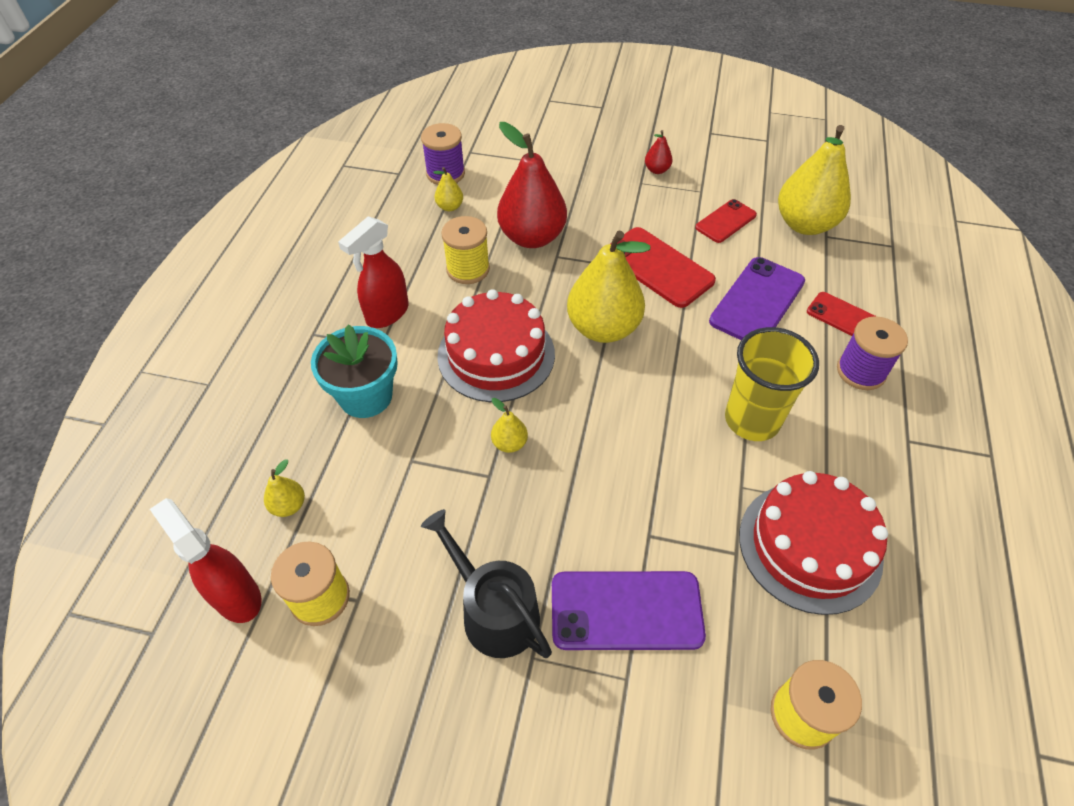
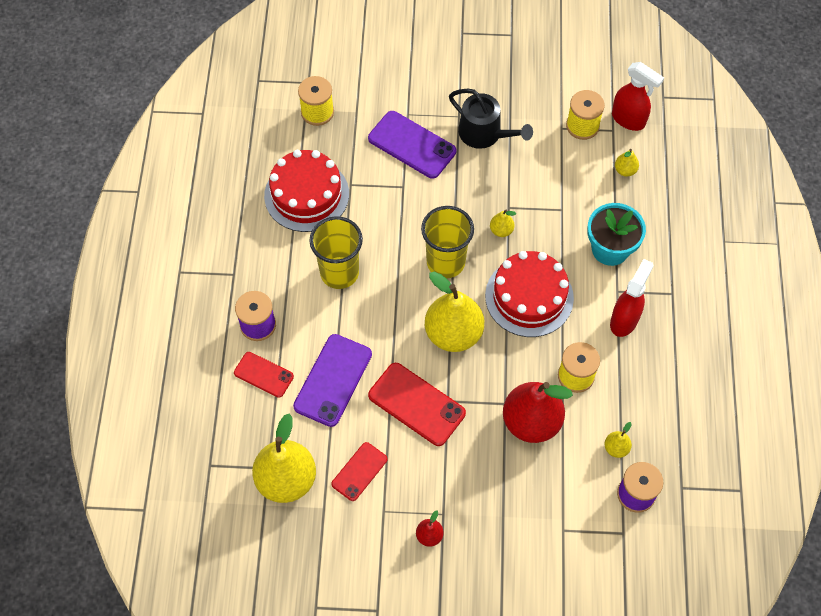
camera: 170 degrees right, 10 degrees up
purple phone [552,571,706,650] -> purple phone turned 45 degrees clockwise [368,111,456,179]
none -> yellow cup [421,206,474,278]

